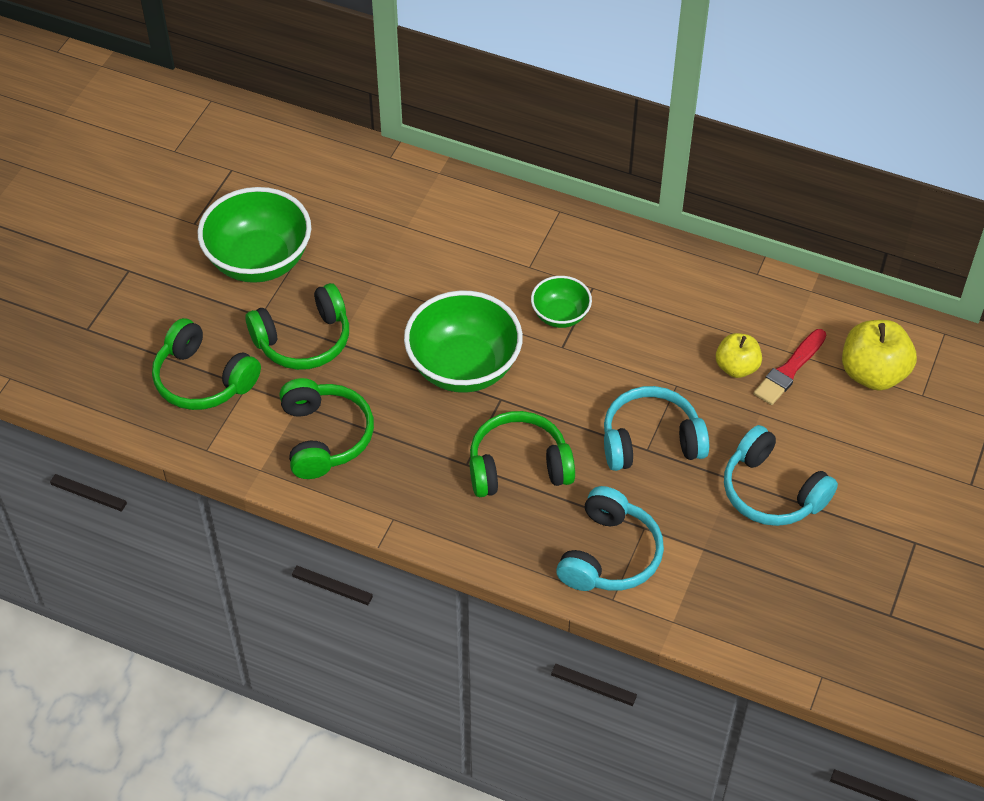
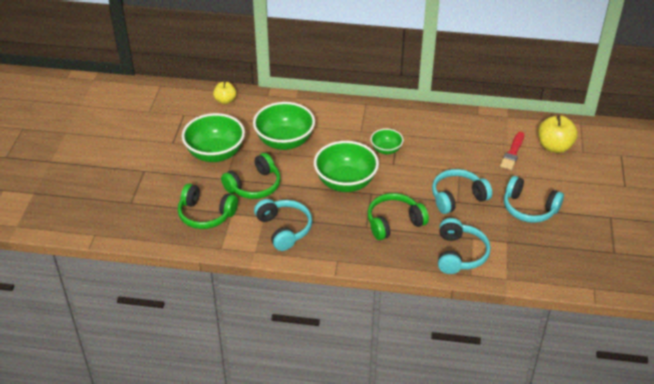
camera: 15 degrees left, 10 degrees down
green headphones [280,378,374,479] -> turquoise headphones [254,199,312,251]
yellow apple [716,333,762,378] -> yellow apple moved to [213,81,236,104]
none -> green bowl [253,102,315,150]

